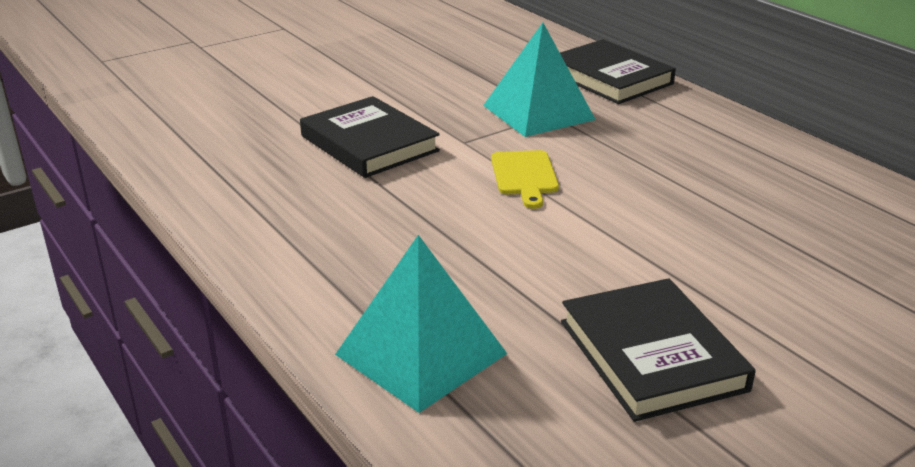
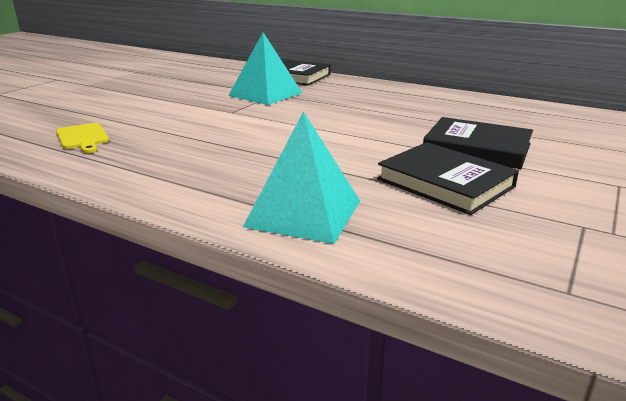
camera: 25 degrees left, 5 degrees down
black book [300,96,440,178] -> black book moved to [423,117,533,169]
yellow cutting board [491,150,559,209] -> yellow cutting board moved to [56,123,109,153]

